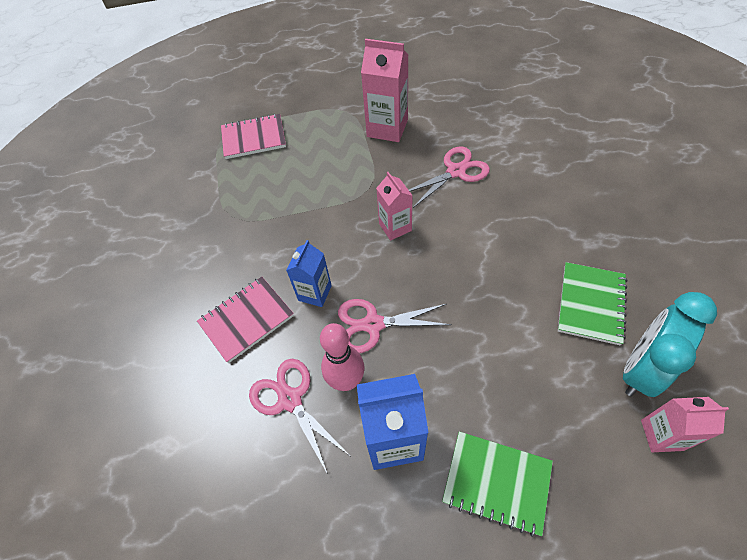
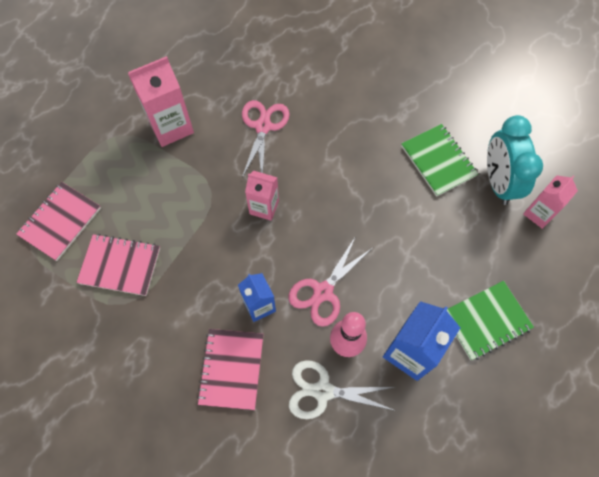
camera: 50 degrees left, 10 degrees up
pink scissors [249,359,350,474] -> white scissors [289,360,396,419]
none -> pink notebook [76,234,160,296]

